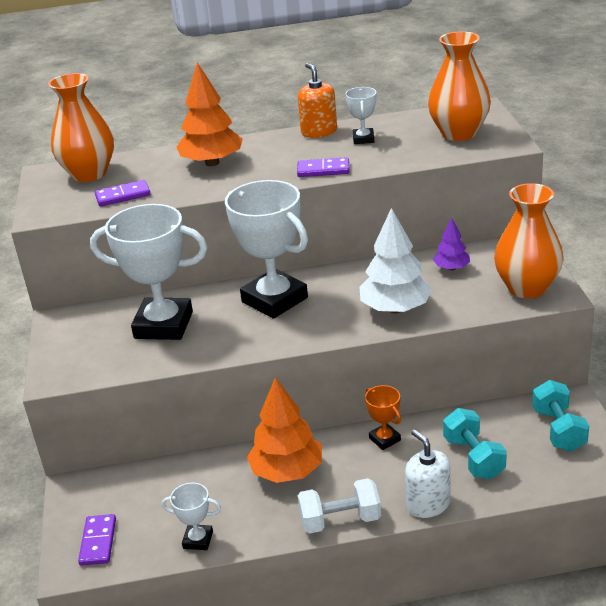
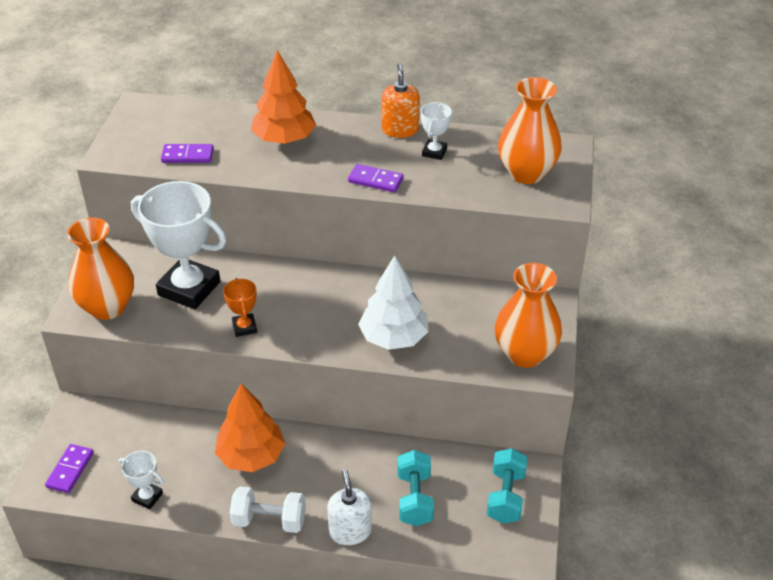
camera: 15 degrees right, 10 degrees up
orange vase [48,73,114,182] -> orange vase moved to [67,218,134,320]
white trophy [225,180,308,319] -> none
orange trophy [365,385,401,450] -> orange trophy moved to [223,278,257,337]
purple tree [433,217,470,270] -> none

